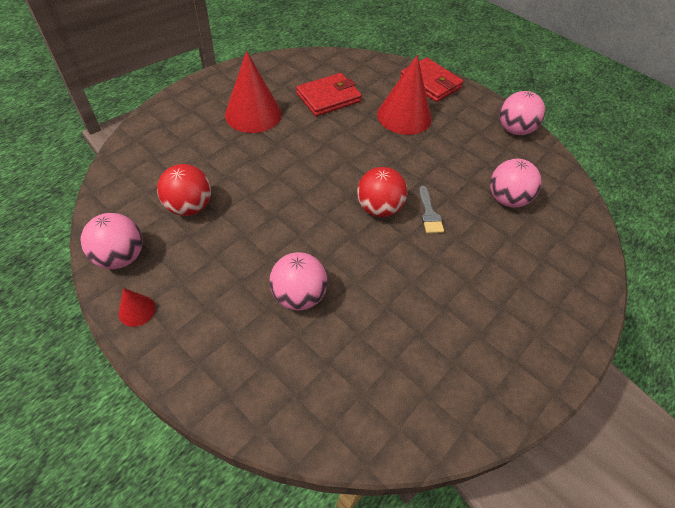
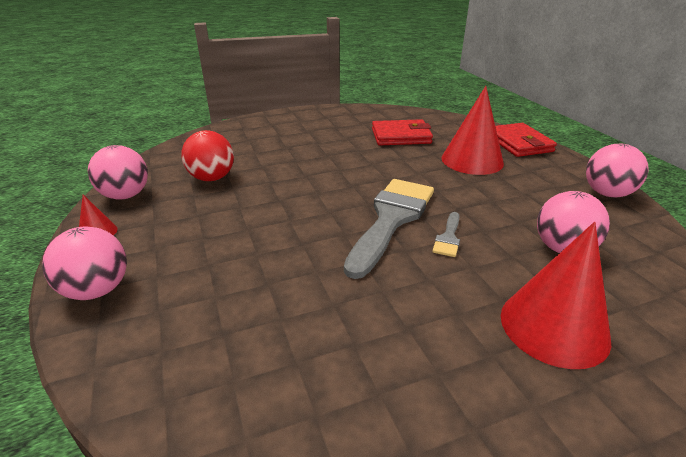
camera: 30 degrees right, 20 degrees down
red cone [225,51,282,133] -> red cone moved to [501,222,611,369]
pink ball [269,252,328,310] -> pink ball moved to [42,227,127,300]
red ball [357,167,407,217] -> grey brush [344,179,434,279]

